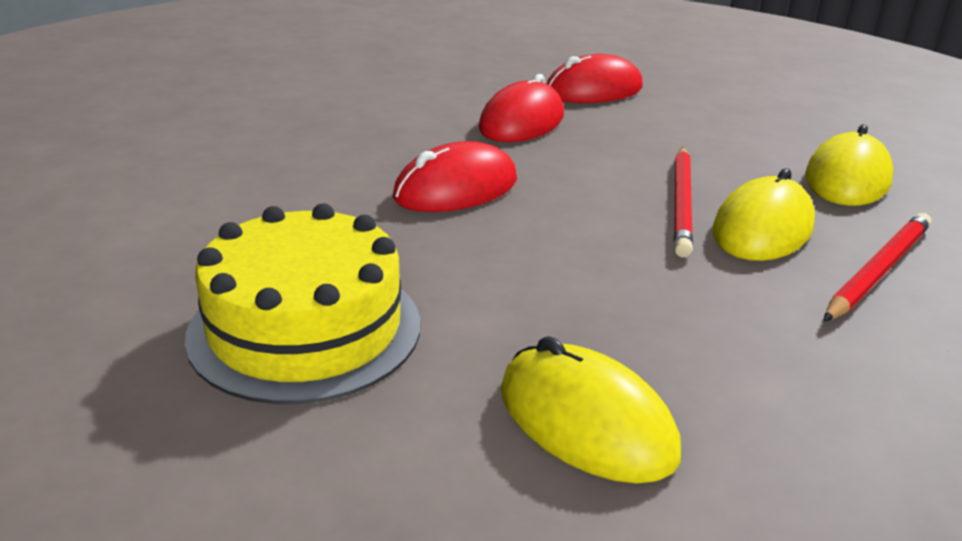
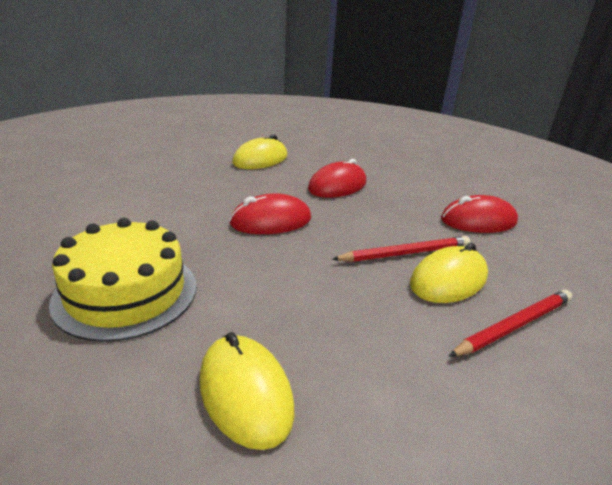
camera: 15 degrees right, 0 degrees up
red mouse [547,54,643,103] -> red mouse moved to [441,195,518,233]
red pencil [674,147,693,258] -> red pencil turned 135 degrees counterclockwise [332,236,470,262]
yellow mouse [805,124,893,206] -> yellow mouse moved to [232,135,287,169]

